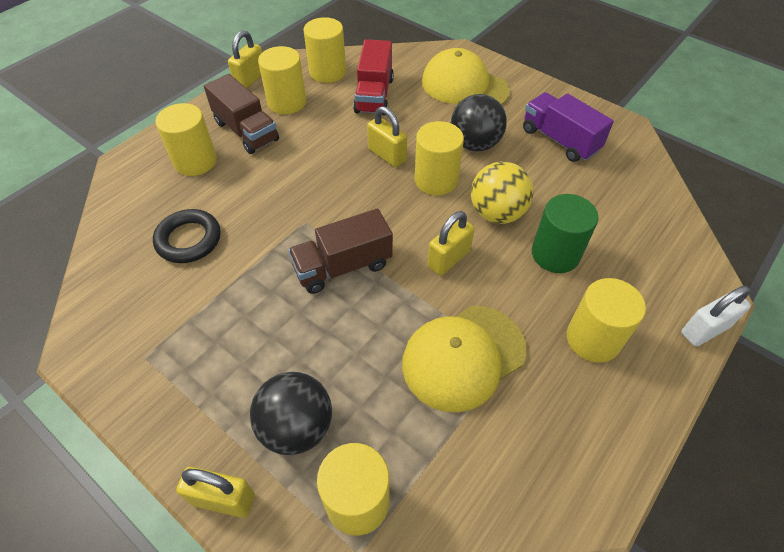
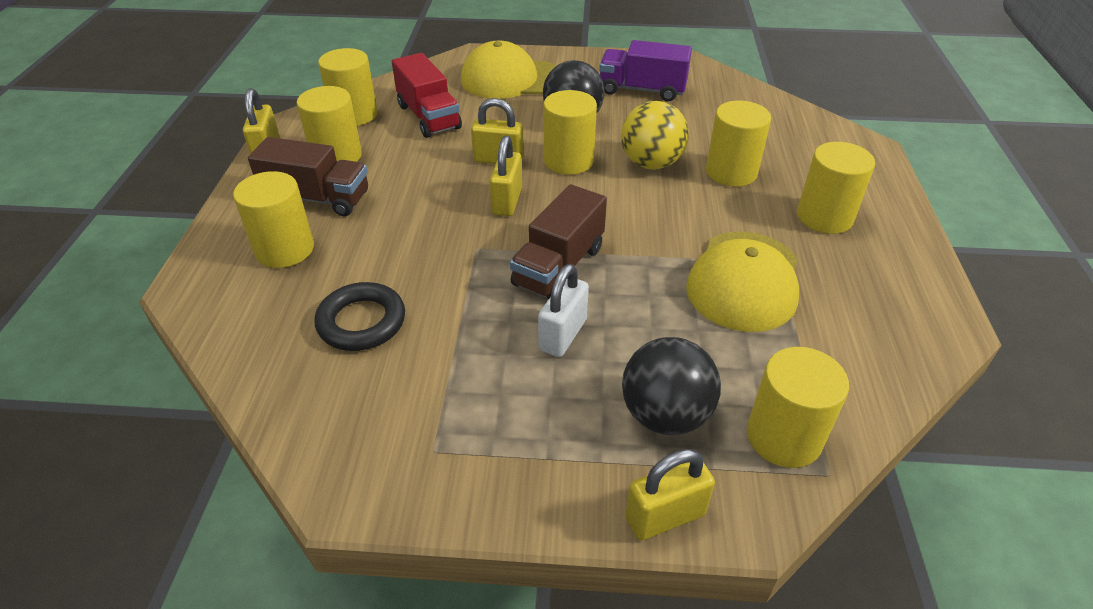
camera: 35 degrees left, 10 degrees down
yellow padlock [427,211,474,276] -> yellow padlock moved to [490,136,522,216]
green cylinder [532,194,598,273] -> yellow cylinder [706,100,771,187]
white padlock [681,286,751,346] -> white padlock moved to [538,264,589,357]

